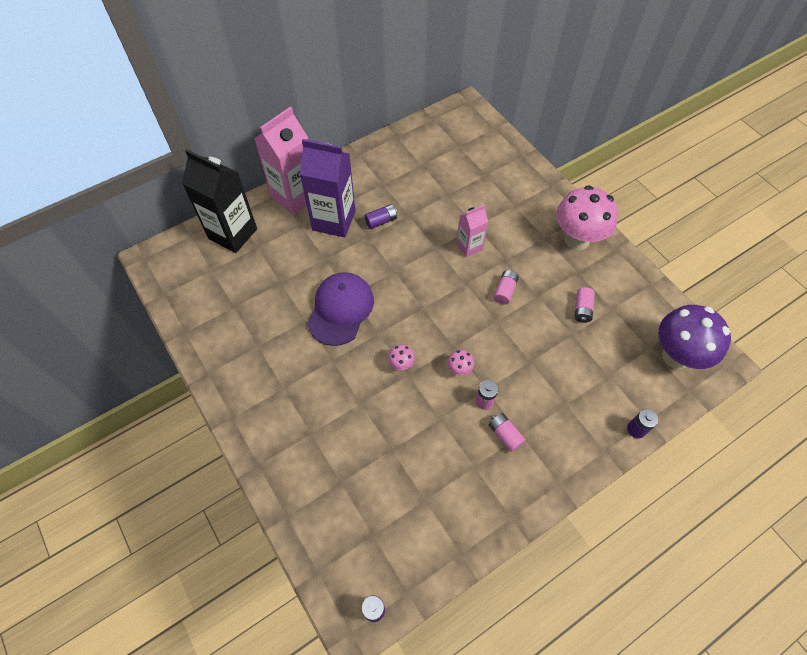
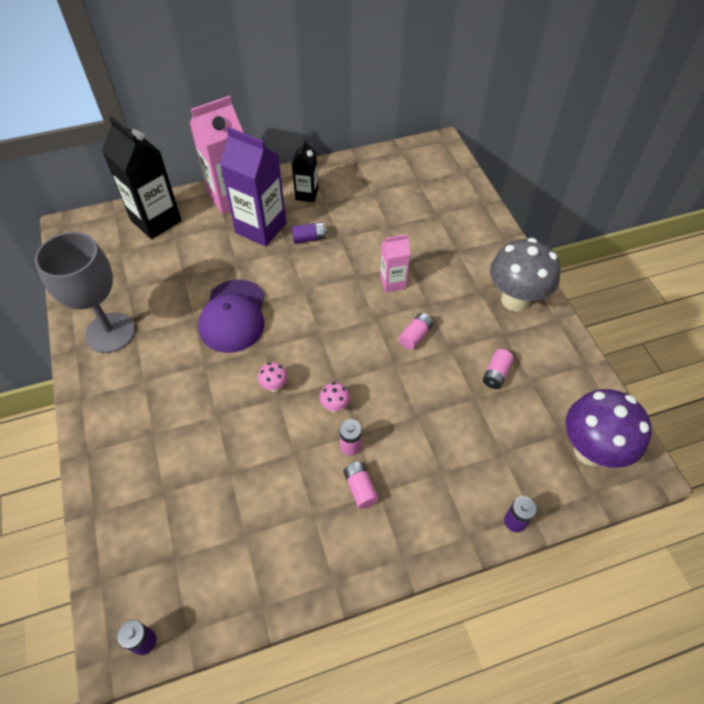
camera: 15 degrees right, 5 degrees down
purple cap [307,272,374,346] -> purple cap turned 150 degrees clockwise [198,279,265,353]
pink mushroom [556,185,618,250] -> grey mushroom [490,238,561,312]
none -> grey goblet [35,232,135,353]
none -> black carton [292,139,318,202]

